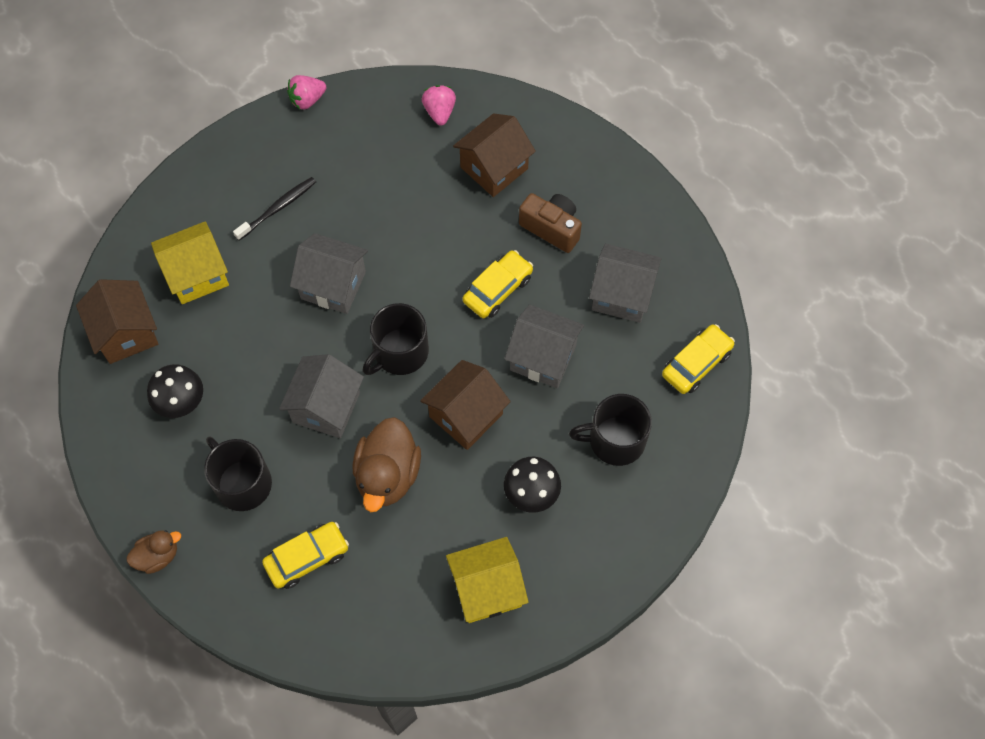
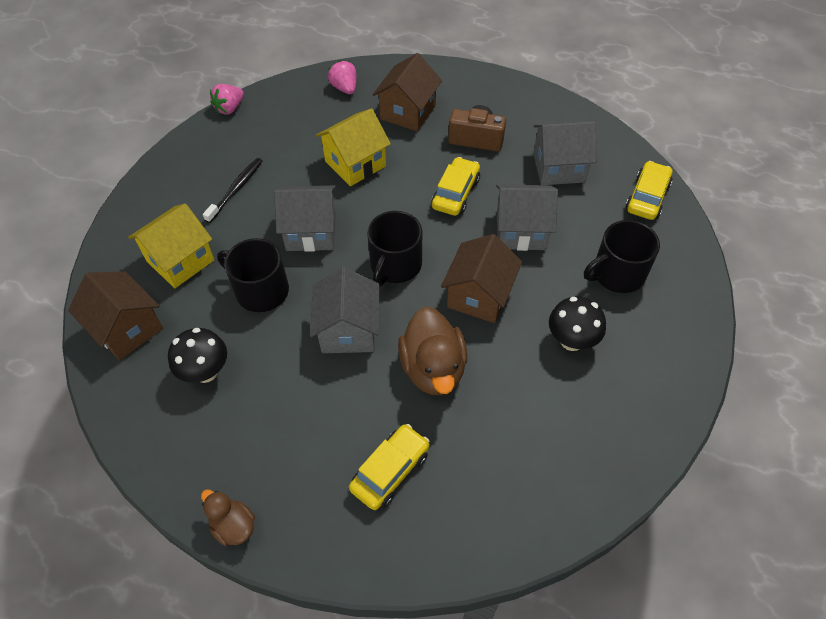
camera: 20 degrees left, 10 degrees down
brown duck [127,530,181,574] -> brown duck turned 90 degrees counterclockwise [201,489,255,546]
black mug [204,436,272,511] -> black mug moved to [217,238,289,312]
yellow house [446,537,529,623] -> yellow house moved to [316,108,391,186]

